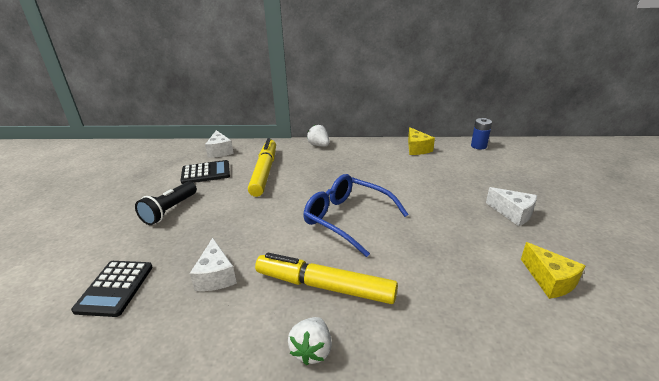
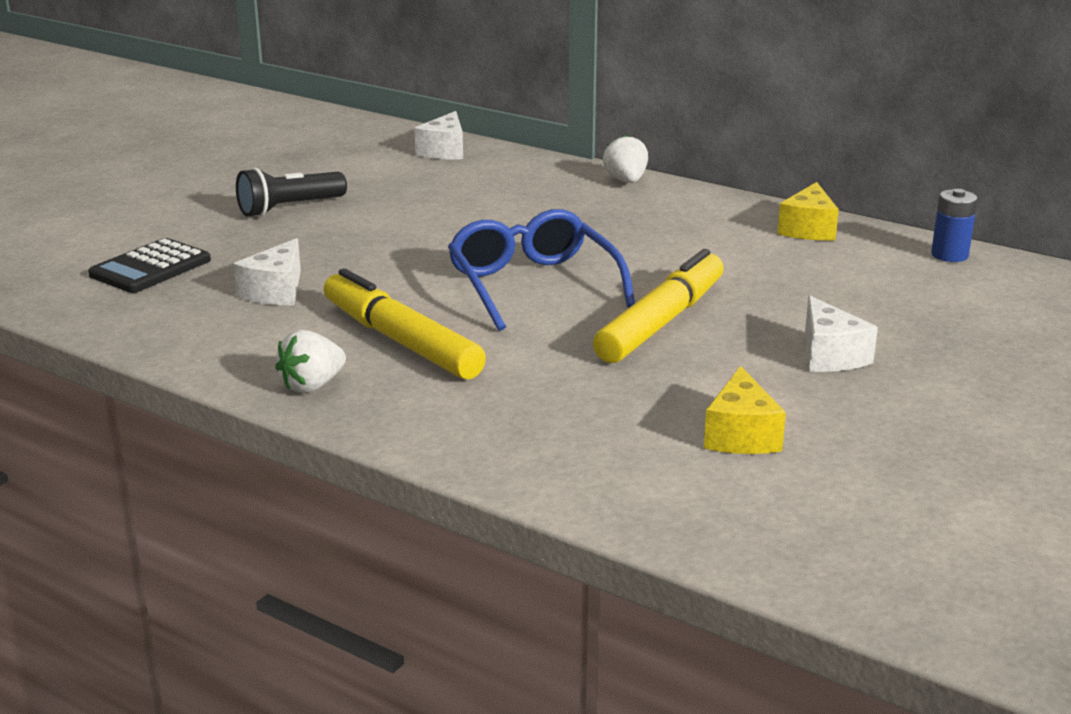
camera: 30 degrees right, 5 degrees down
black calculator [181,160,230,184] -> none
yellow marker [248,138,276,197] -> yellow marker moved to [593,249,724,363]

